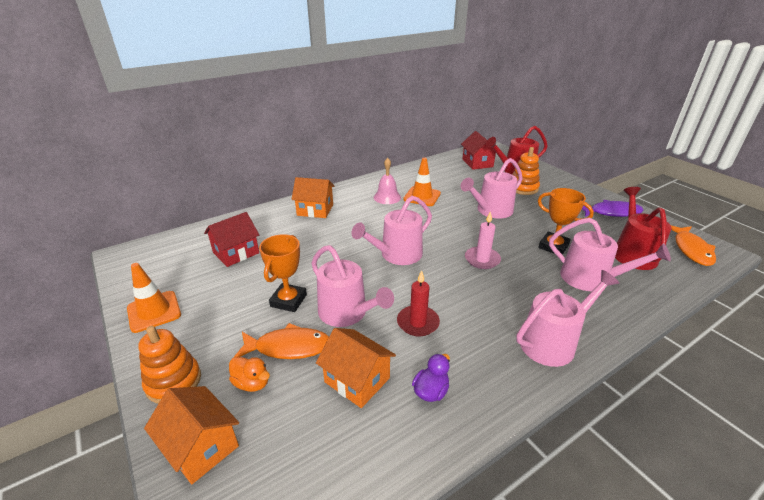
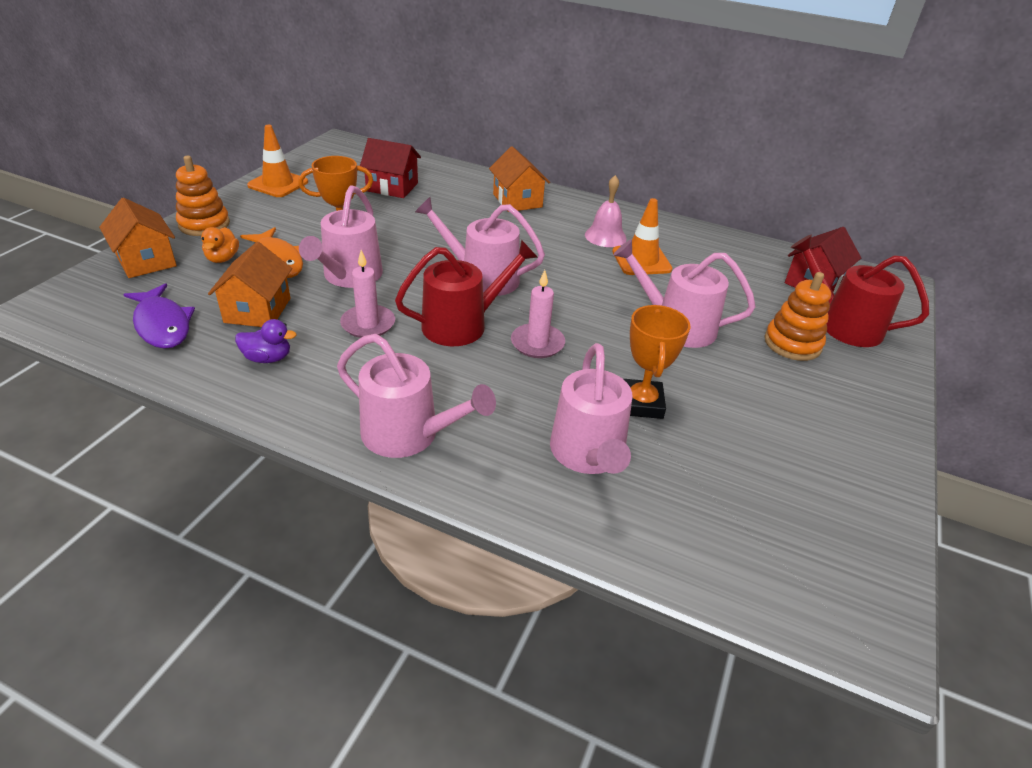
camera: 55 degrees right, 5 degrees up
orange house [144,386,239,484] -> orange house turned 45 degrees counterclockwise [99,198,177,278]
red candle [397,270,440,336] -> pink candle [340,250,395,338]
purple fish [582,200,644,217] -> purple fish moved to [123,283,195,349]
red watering can [615,187,672,270] -> red watering can moved to [395,240,538,346]
orange fish [671,226,716,266] -> none

